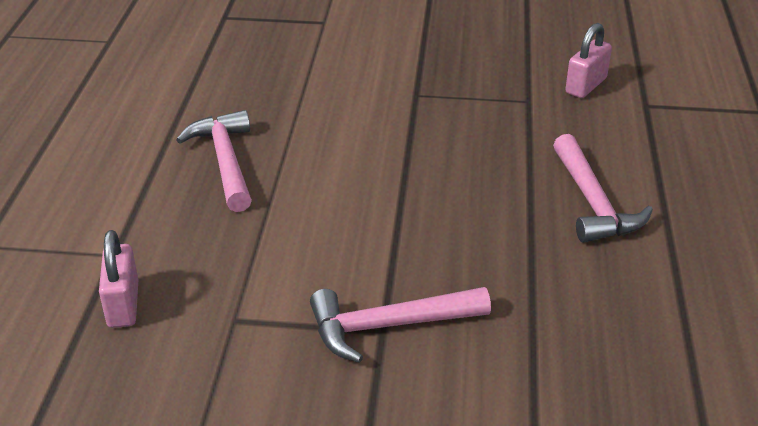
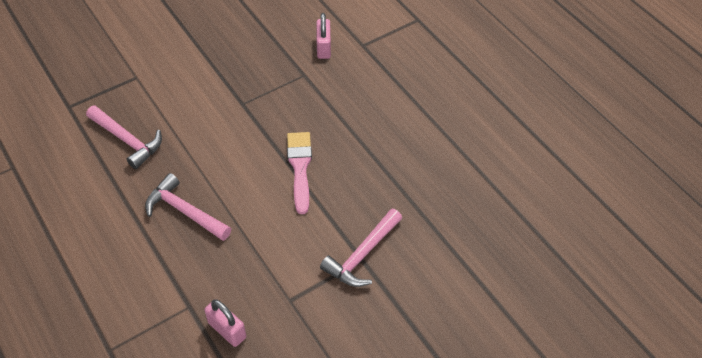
camera: 40 degrees left, 15 degrees up
pink hammer [553,134,653,243] -> pink hammer moved to [86,105,162,169]
none -> pink brush [287,132,312,214]

